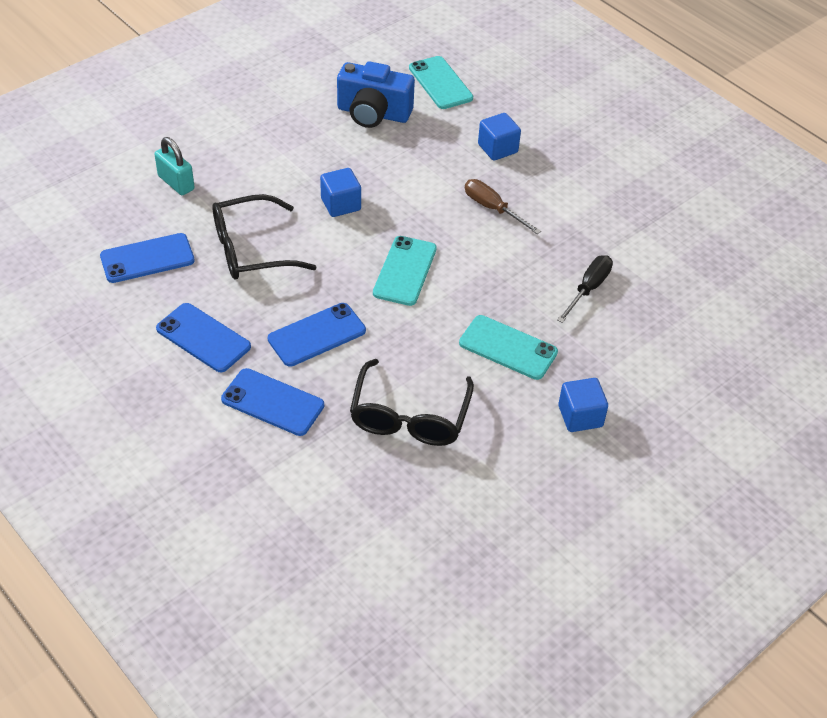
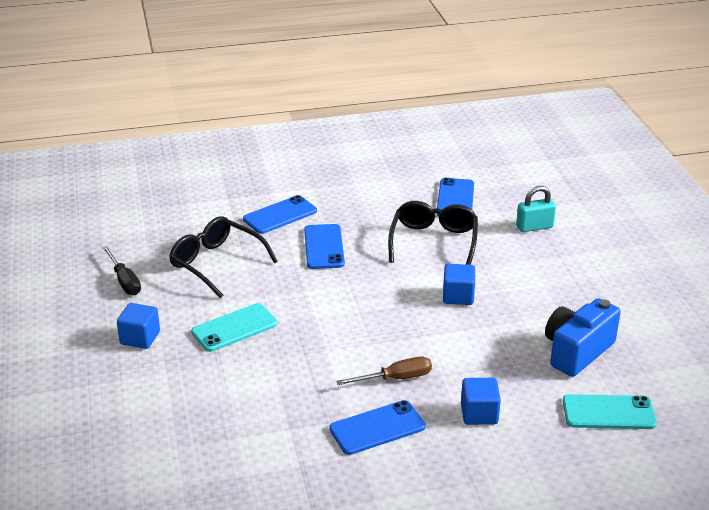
camera: 120 degrees right, 15 degrees down
blue phone [156,303,251,372] -> blue phone moved to [329,400,425,455]
turquoise phone [373,236,437,306] -> none
black screwdriver [557,255,613,323] -> black screwdriver moved to [102,246,141,295]

